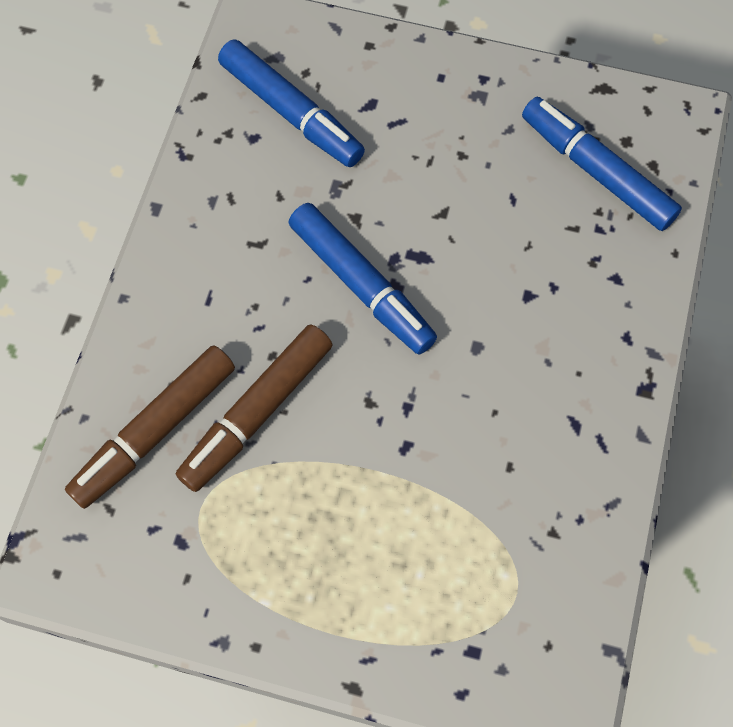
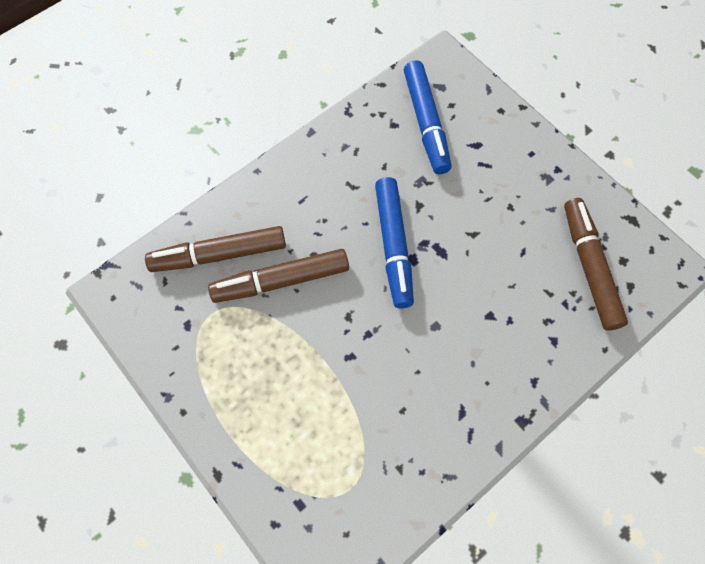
camera: 35 degrees right, 0 degrees up
blue marker [522,97,682,231] -> brown marker [564,198,628,331]

